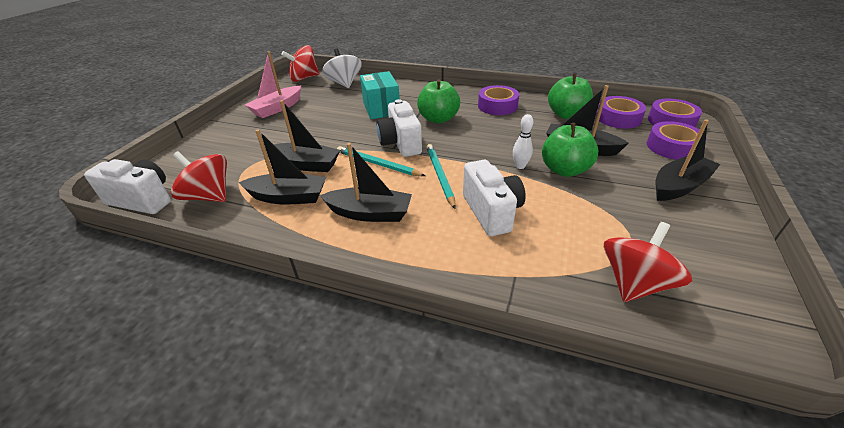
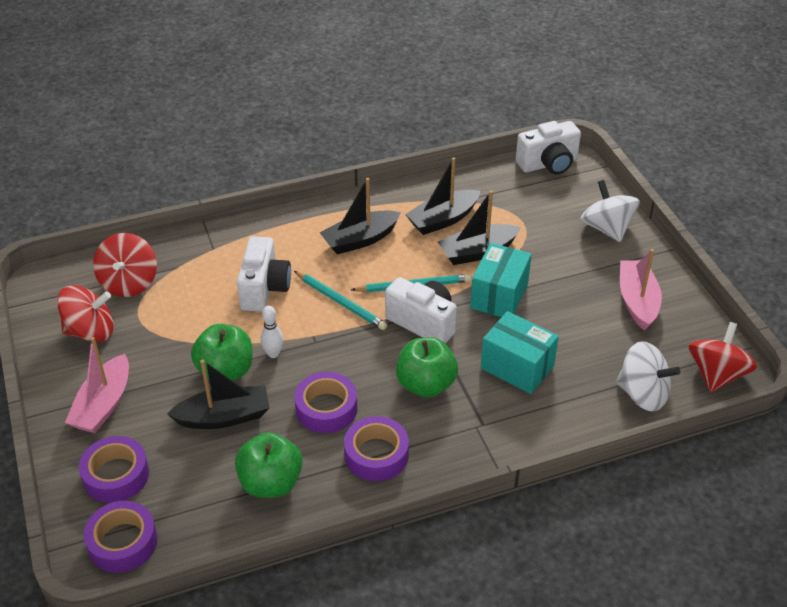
camera: 140 degrees right, 5 degrees up
red spinning top [171,151,227,202] -> red spinning top moved to [57,285,114,342]
white camera [463,160,526,236] -> white camera turned 120 degrees counterclockwise [237,236,291,312]
purple tape [596,96,646,129] -> purple tape moved to [295,372,357,433]
black boat [655,119,720,201] -> pink boat [65,337,129,433]
none -> turquoise box [470,243,532,317]
none -> white spinning top [581,180,640,242]

